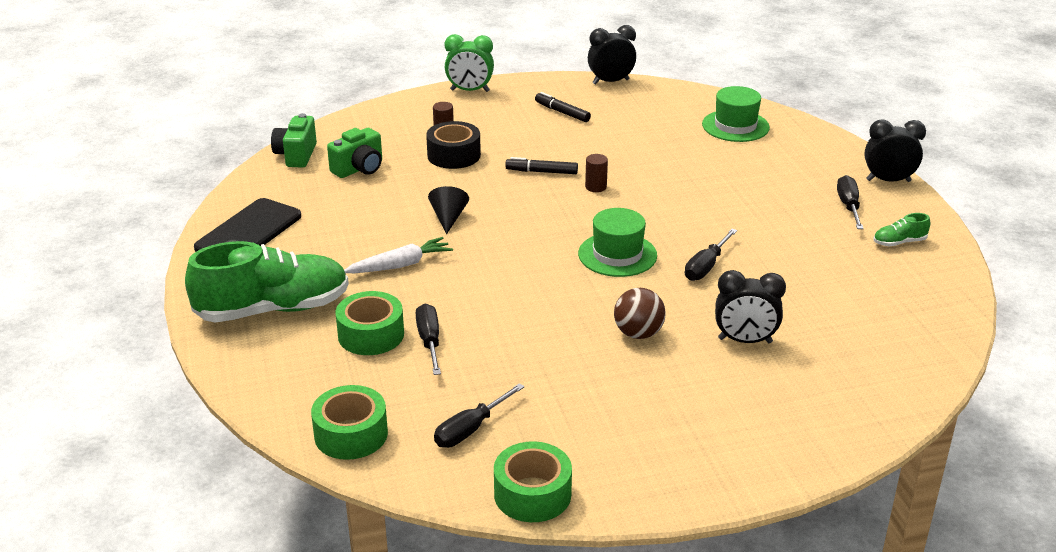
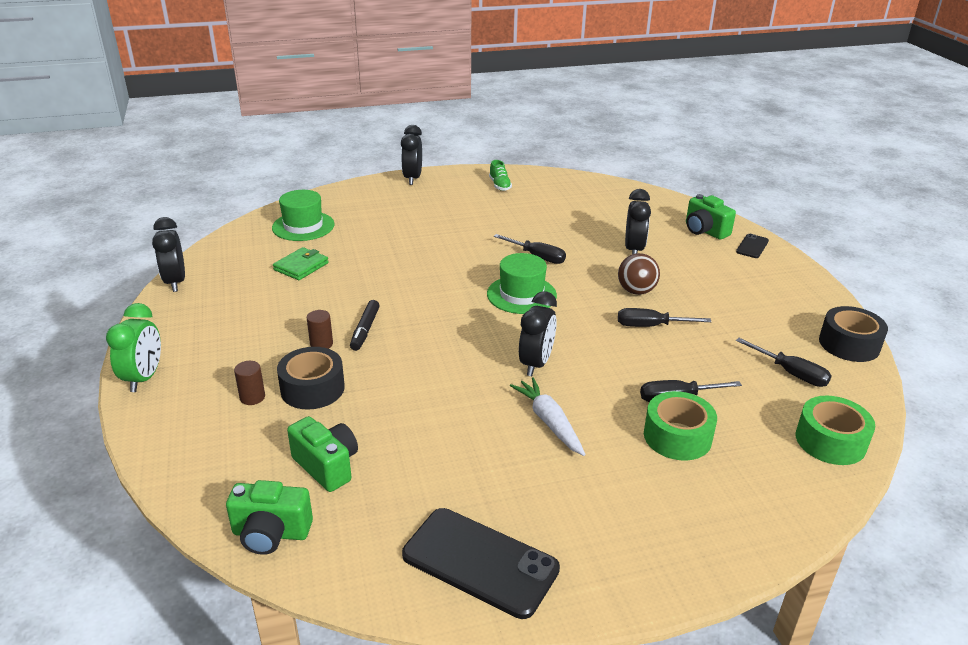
camera: 90 degrees left, 0 degrees up
green shoe [185,241,349,323] -> none
black cone [428,186,469,234] -> none
green tape [494,441,572,522] -> black tape [819,306,888,362]
black marker [535,92,591,122] -> none
brown cylinder [585,154,608,192] -> brown cylinder moved to [307,310,333,349]
black screwdriver [837,175,864,229] -> black screwdriver moved to [618,308,711,327]
none -> green wallet [273,247,329,280]
none -> black clock [519,291,557,376]
none -> green camera [686,194,736,240]
none -> black phone [736,234,769,258]

